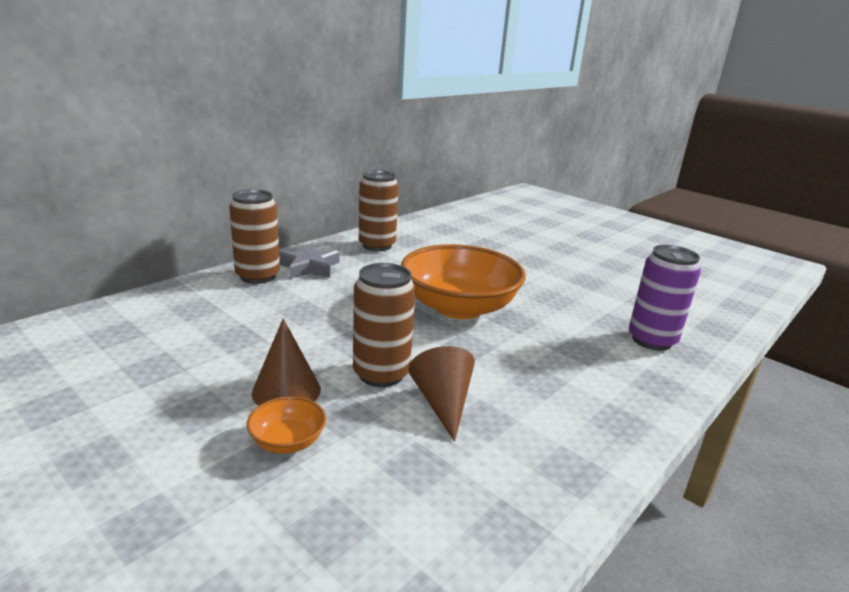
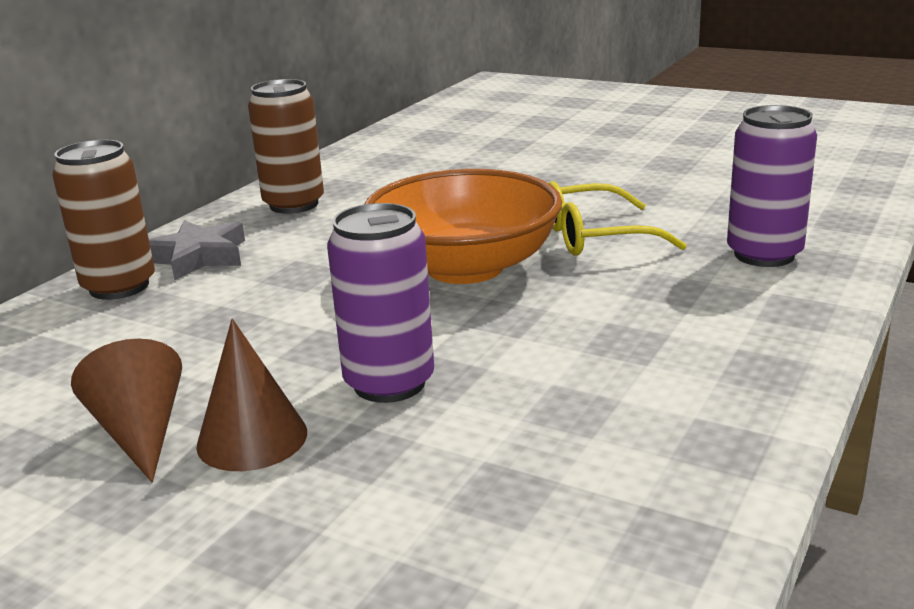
camera: 10 degrees left, 0 degrees up
orange bowl [246,396,326,454] -> none
brown can [353,263,416,387] -> purple can [327,203,434,403]
brown cone [408,346,475,442] -> brown cone moved to [71,339,182,482]
none -> yellow glasses [549,181,686,256]

